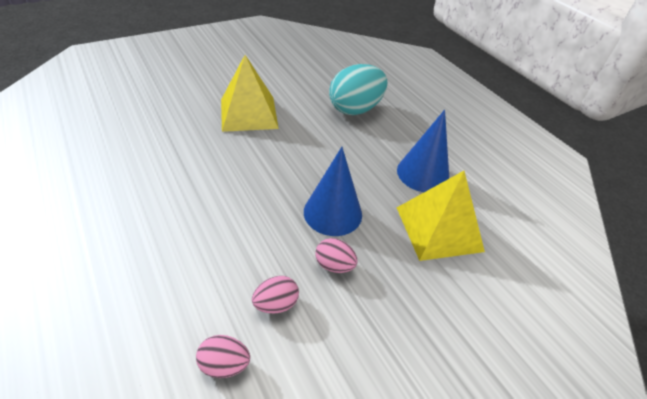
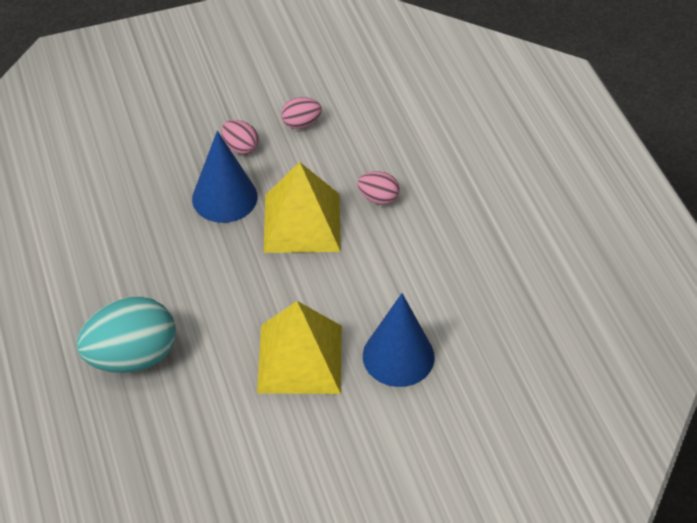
camera: 165 degrees left, 5 degrees up
pink egg [196,335,250,378] -> pink egg moved to [357,171,400,205]
blue cone [397,110,449,192] -> blue cone moved to [363,293,435,387]
yellow pyramid [397,171,485,261] -> yellow pyramid moved to [264,162,341,253]

